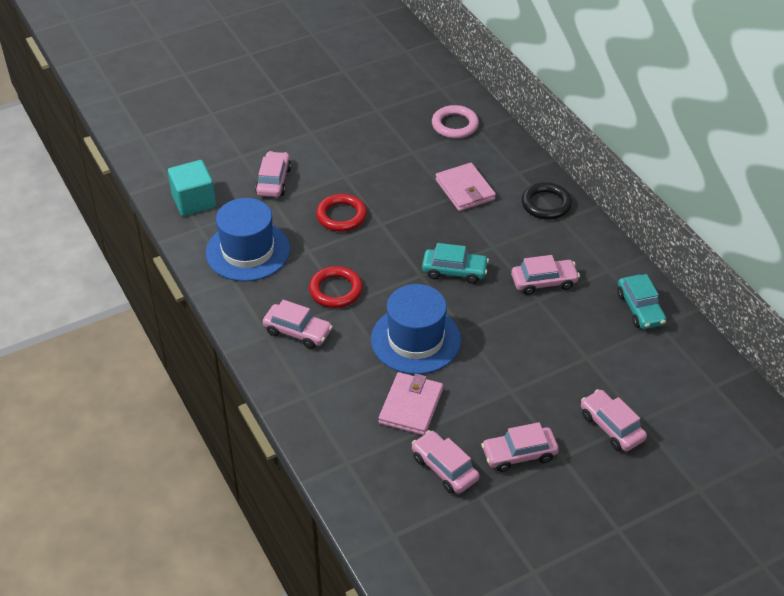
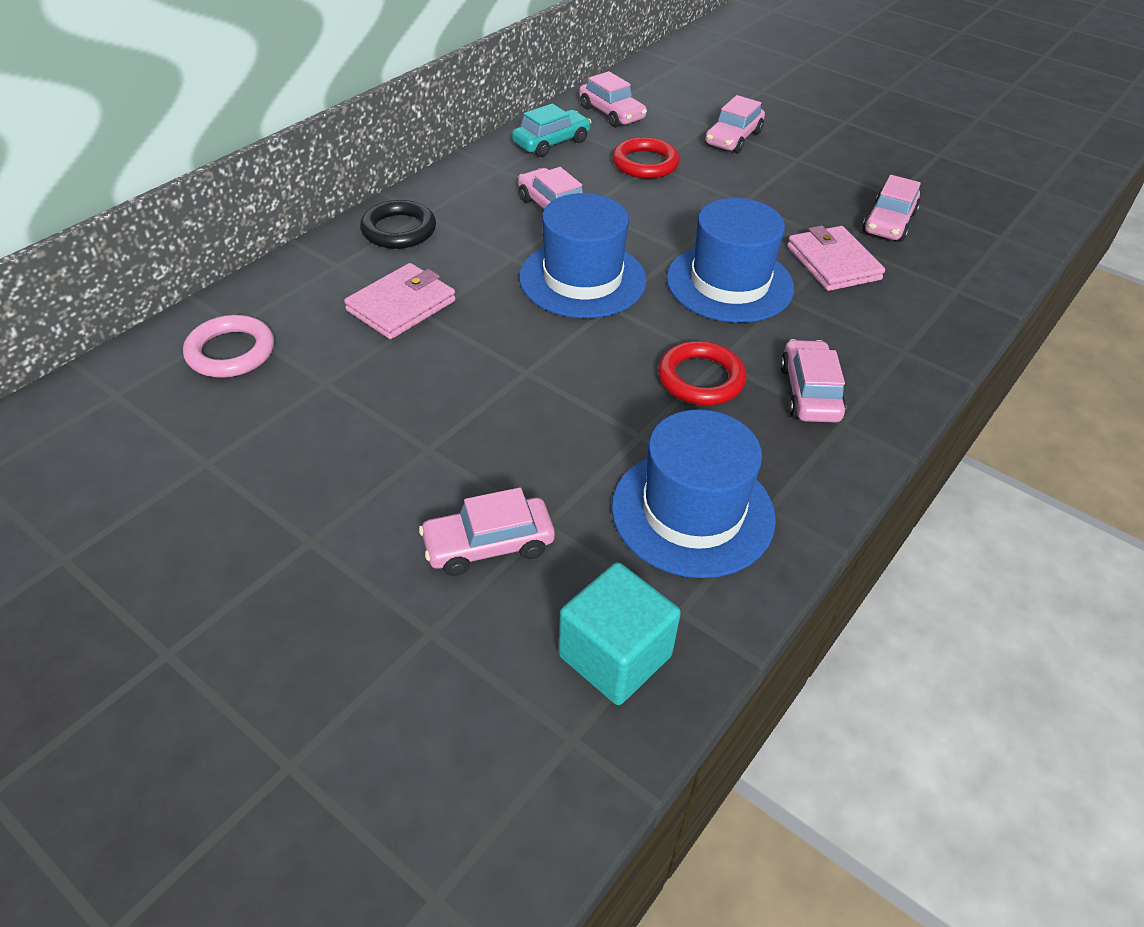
camera: 115 degrees left, 0 degrees up
red ring [316,194,367,231] -> red ring moved to [612,137,680,179]
pink wallet [379,372,443,435] -> pink wallet turned 75 degrees clockwise [787,226,885,291]
turquoise car [422,243,489,284] -> blue hat [519,193,647,318]
pink car [481,422,559,472] -> pink car moved to [579,71,647,128]

